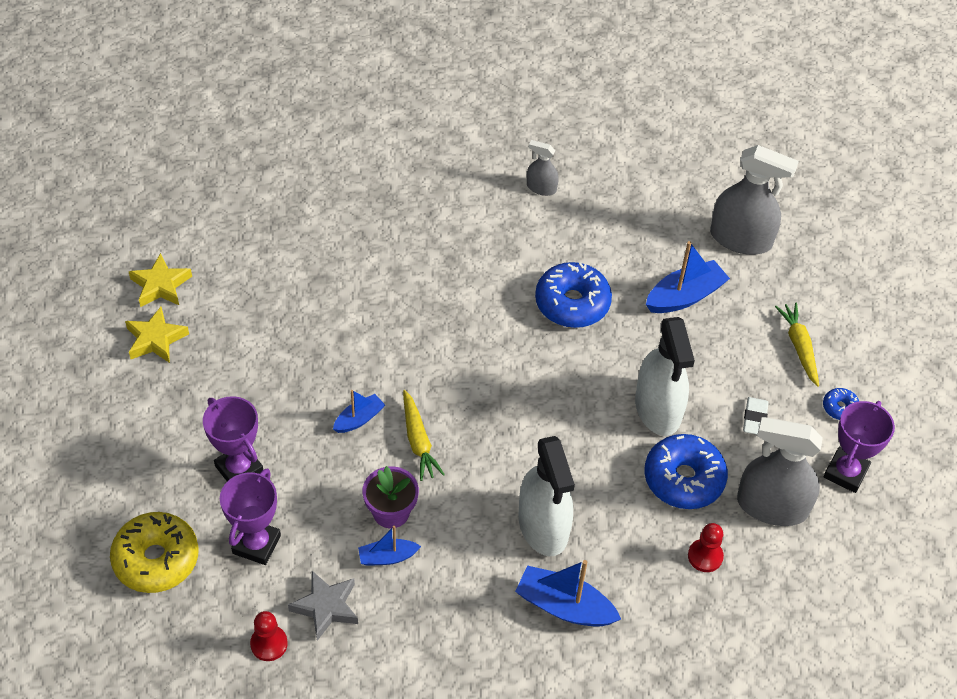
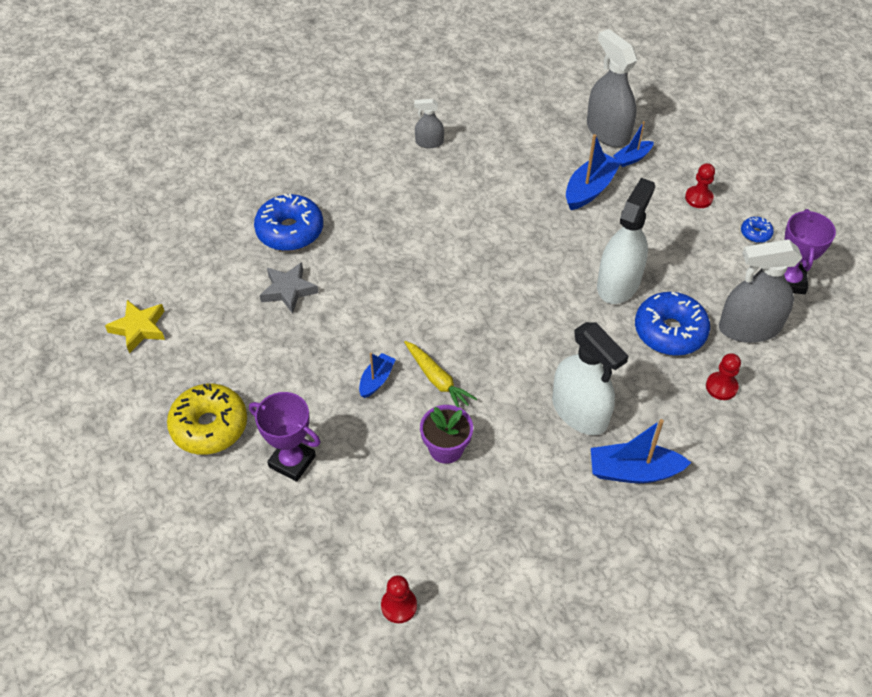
camera: 20 degrees left, 0 degrees up
yellow donut [110,512,199,593] -> yellow donut moved to [167,384,247,455]
yellow star [125,307,189,363] -> none
purple trophy [220,468,281,565] -> none
grey star [288,571,358,641] -> grey star moved to [260,262,319,314]
blue boat [358,526,421,566] -> blue boat moved to [613,121,654,167]
blue donut [535,262,612,328] -> blue donut moved to [254,193,323,251]
white spray bottle [635,317,695,436] -> white spray bottle turned 120 degrees counterclockwise [597,178,655,304]
grey spray bottle [710,145,799,255] -> grey spray bottle turned 120 degrees counterclockwise [587,29,637,147]
white eraser [743,397,769,435] -> none
yellow carrot [775,303,819,387] -> red pawn [685,163,715,208]

